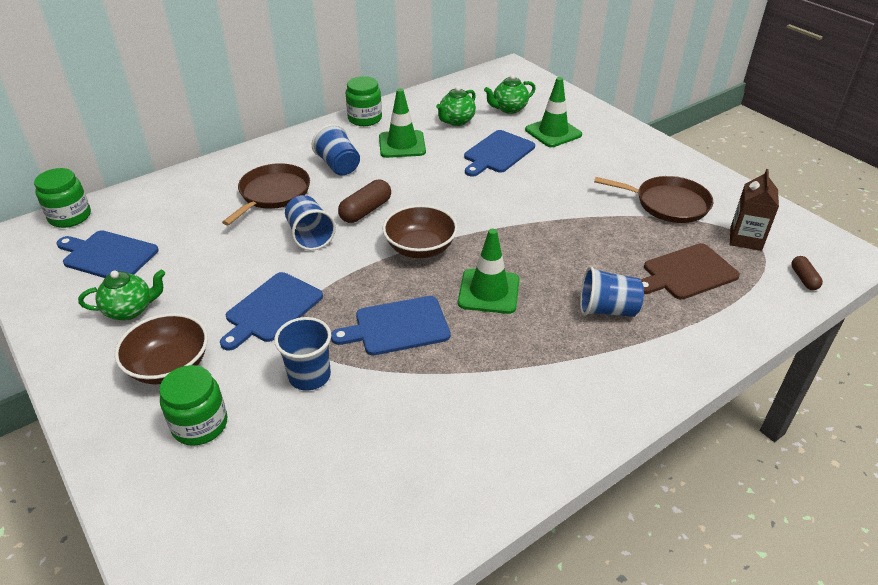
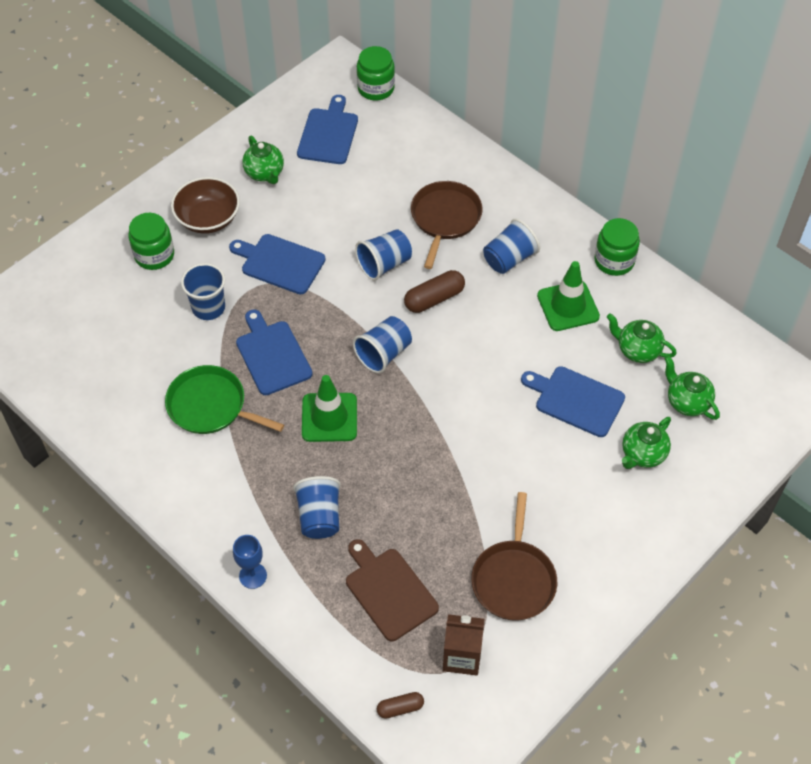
camera: 80 degrees right, 15 degrees up
brown pan [222,163,310,226] -> brown pan turned 90 degrees counterclockwise [411,181,483,269]
brown capsule [338,180,391,223] -> brown capsule turned 60 degrees counterclockwise [404,270,465,313]
brown bowl [382,205,458,258] -> blue cup [353,316,412,373]
green traffic cone [525,77,582,147] -> green teapot [622,417,671,469]
none -> green pan [165,365,284,434]
none -> blue goblet [233,535,267,589]

